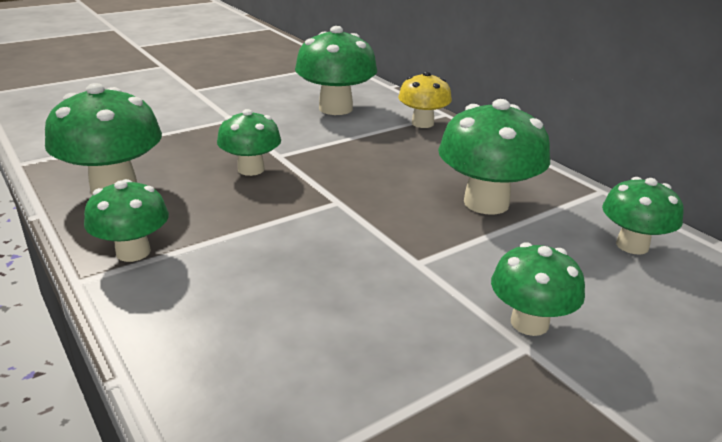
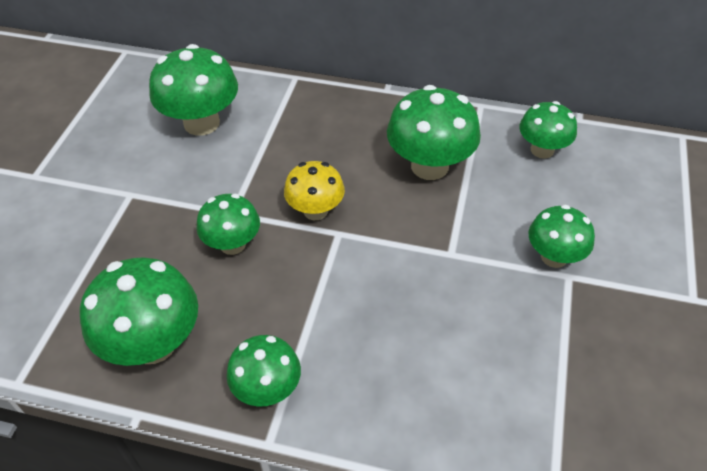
camera: 40 degrees left, 20 degrees up
yellow mushroom [398,71,452,128] -> yellow mushroom moved to [284,161,345,220]

